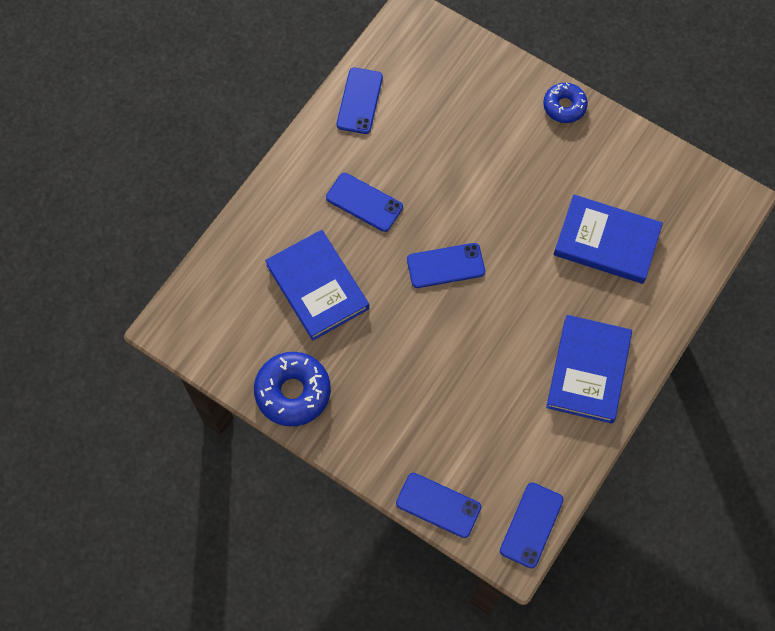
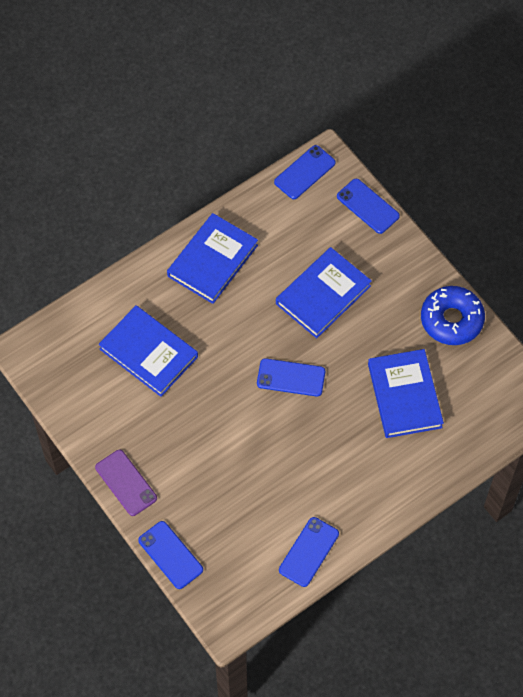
camera: 160 degrees left, 5 degrees down
blue phone [326,173,403,232] -> blue phone moved to [138,521,203,589]
blue donut [543,83,588,123] -> purple phone [95,450,157,516]
none -> blue book [276,247,372,338]

